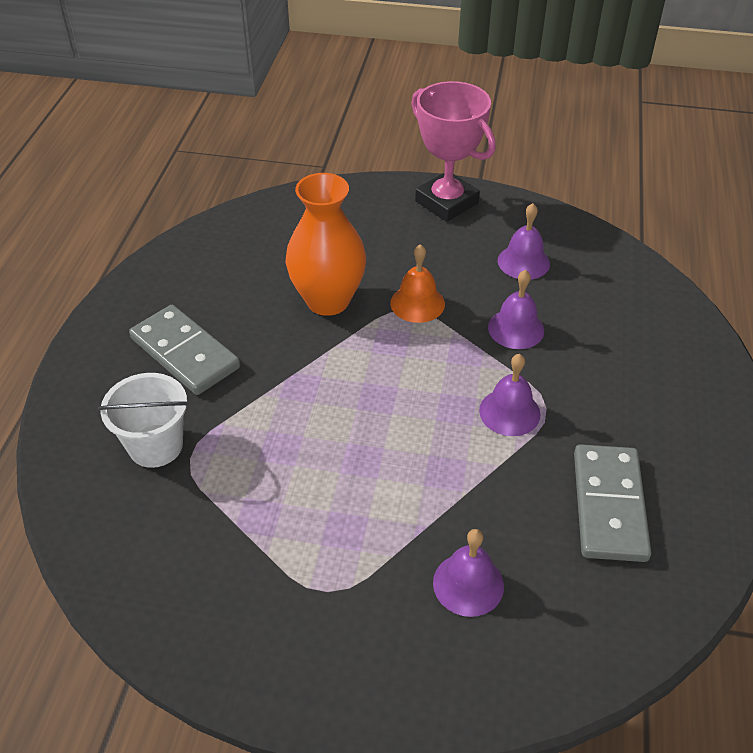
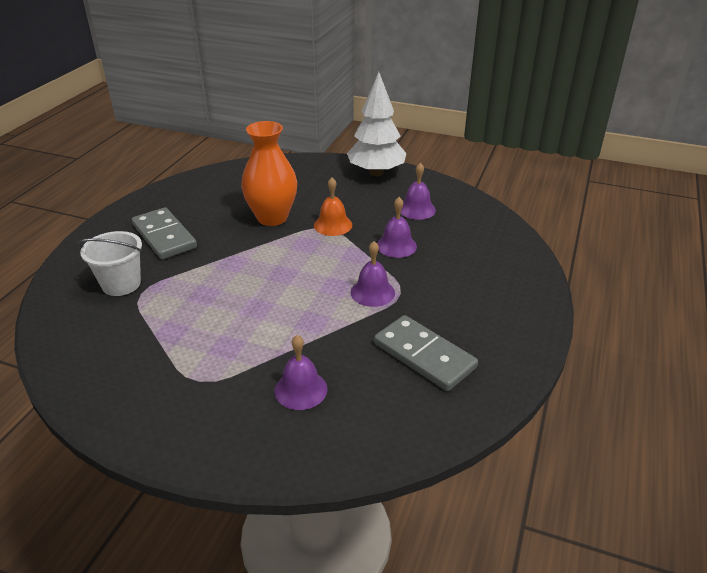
camera: 10 degrees right, 10 degrees down
pink trophy [411,81,496,222] -> white tree [347,72,406,176]
grey domino [574,444,651,562] -> grey domino turned 60 degrees counterclockwise [374,315,478,391]

